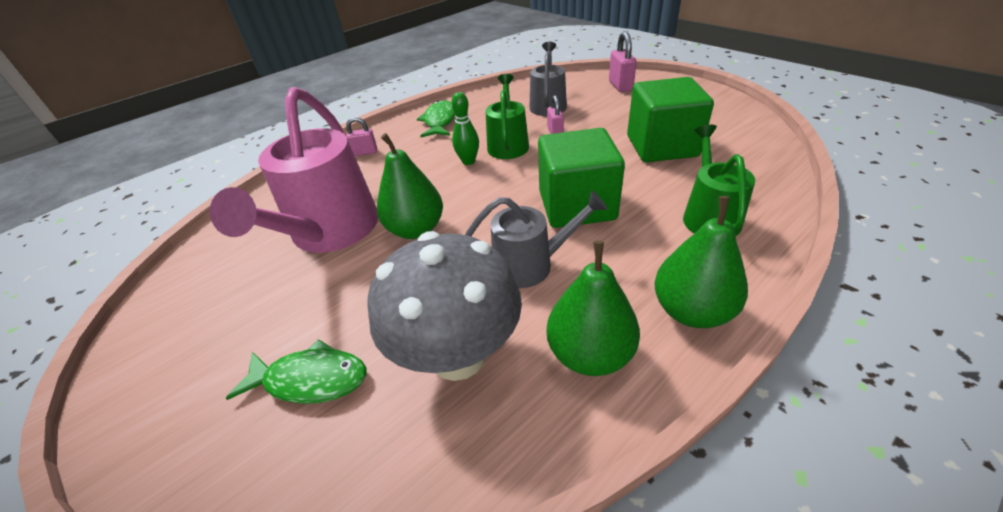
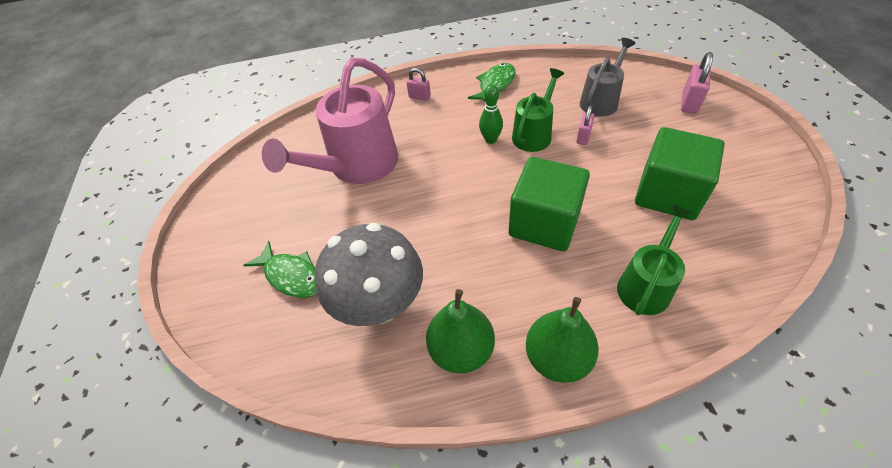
camera: 30 degrees right, 10 degrees up
green pear [377,133,443,239] -> none
grey watering can [465,191,607,288] -> none

